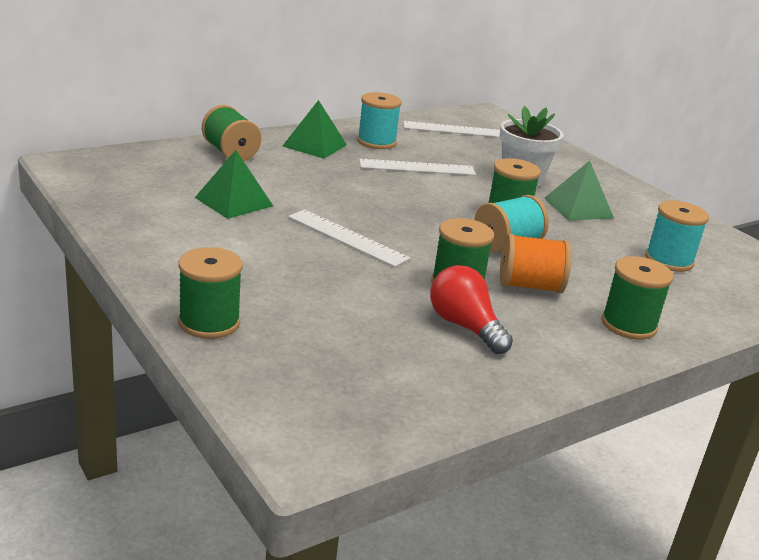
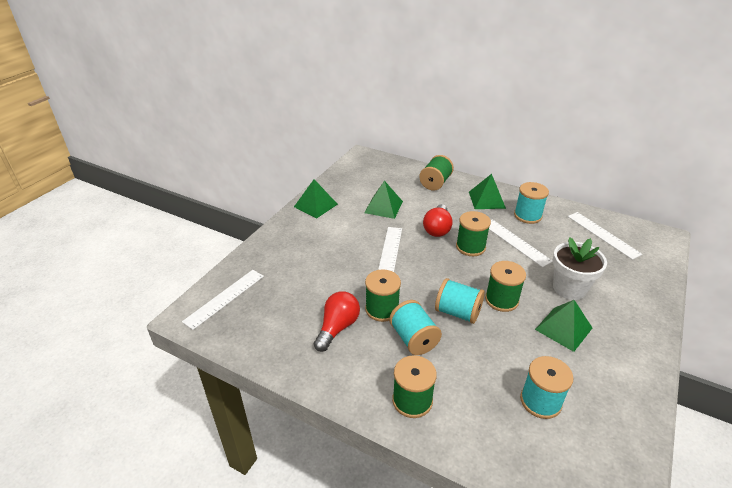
camera: 65 degrees right, 10 degrees up
green spool [178,247,243,339] -> green spool moved to [456,211,491,256]
orange spool [500,233,572,293] -> turquoise spool [389,300,442,355]
none -> white ruler [182,270,264,330]
none -> green pyramid [294,179,338,219]
none -> red light bulb [423,204,453,237]

